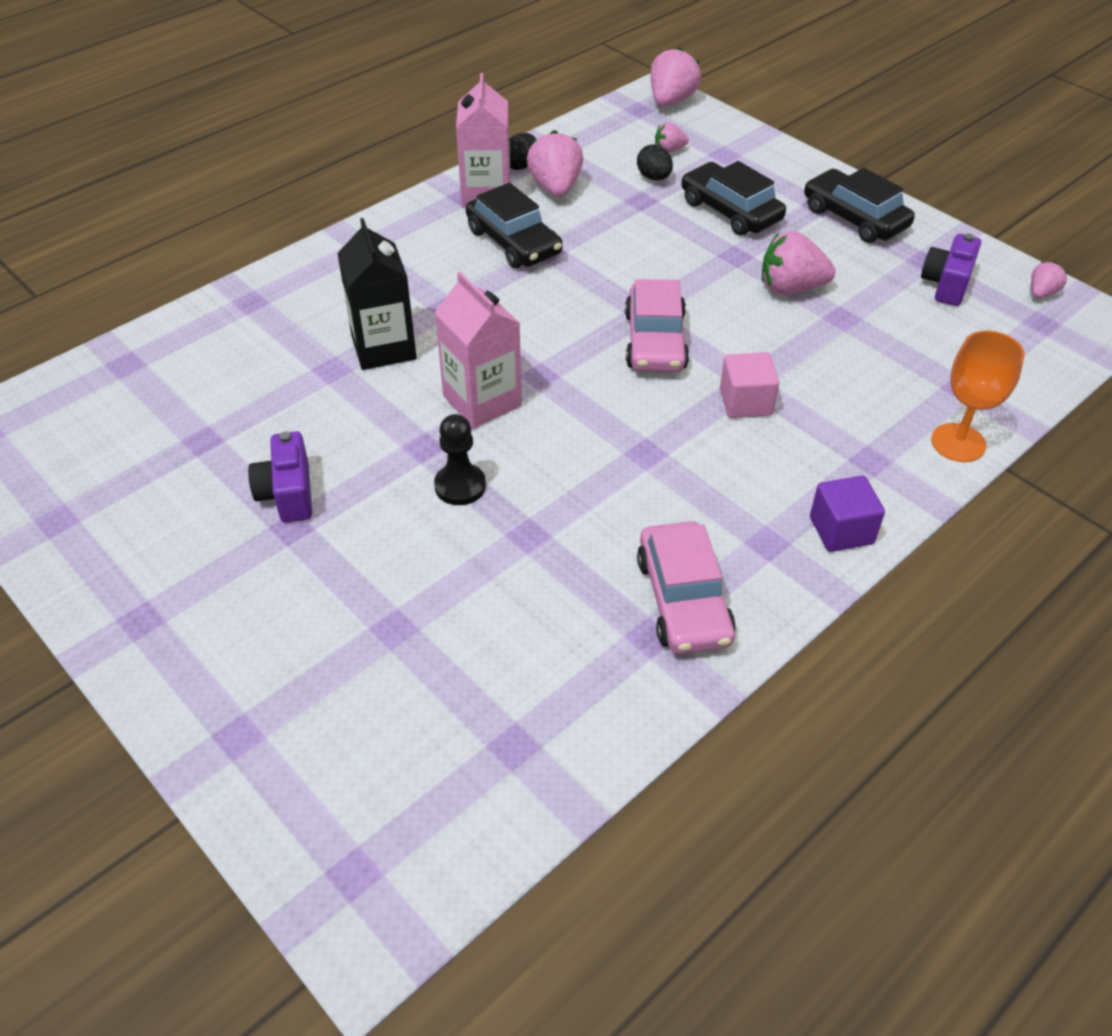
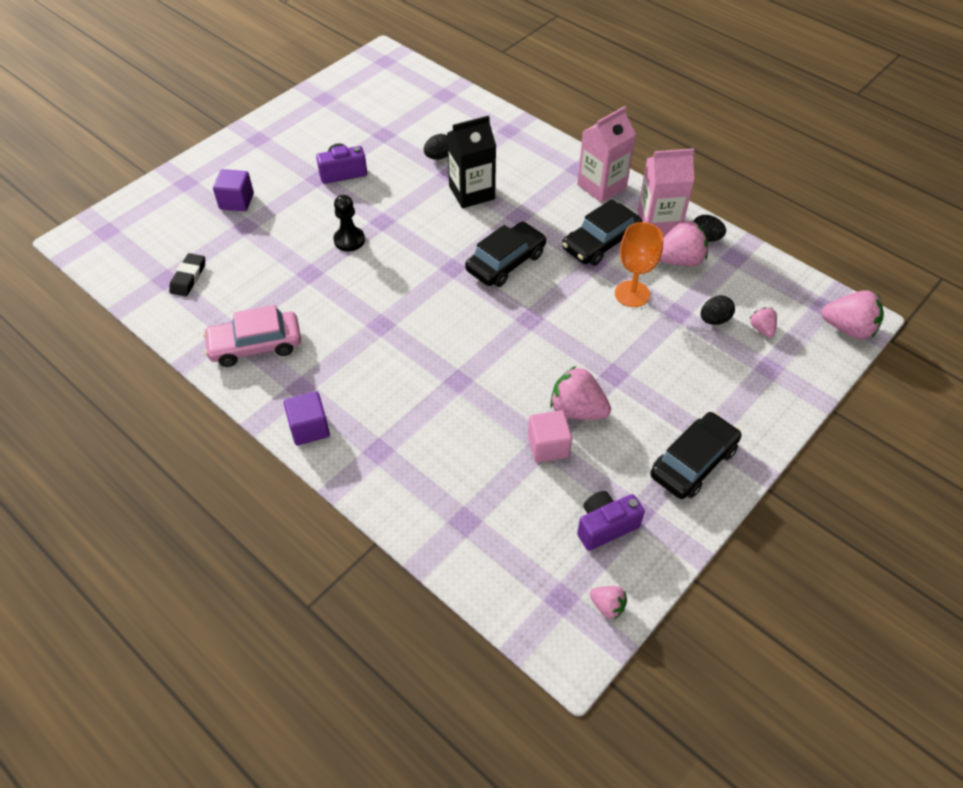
camera: 85 degrees right, 5 degrees up
pink carton [435,272,522,428] -> pink carton moved to [577,106,636,203]
pink car [625,279,689,372] -> none
black car [681,161,786,236] -> black car moved to [465,222,546,287]
pink cube [720,352,779,418] -> pink cube moved to [528,410,572,463]
pink strawberry [762,231,836,295] -> pink strawberry turned 60 degrees counterclockwise [550,366,611,420]
purple camera [921,233,981,306] -> purple camera turned 45 degrees counterclockwise [577,491,645,551]
orange goblet [931,331,1025,462] -> orange goblet moved to [615,222,663,307]
none -> black eraser [169,253,205,296]
none -> purple cube [213,169,254,211]
none -> black egg [423,134,448,160]

